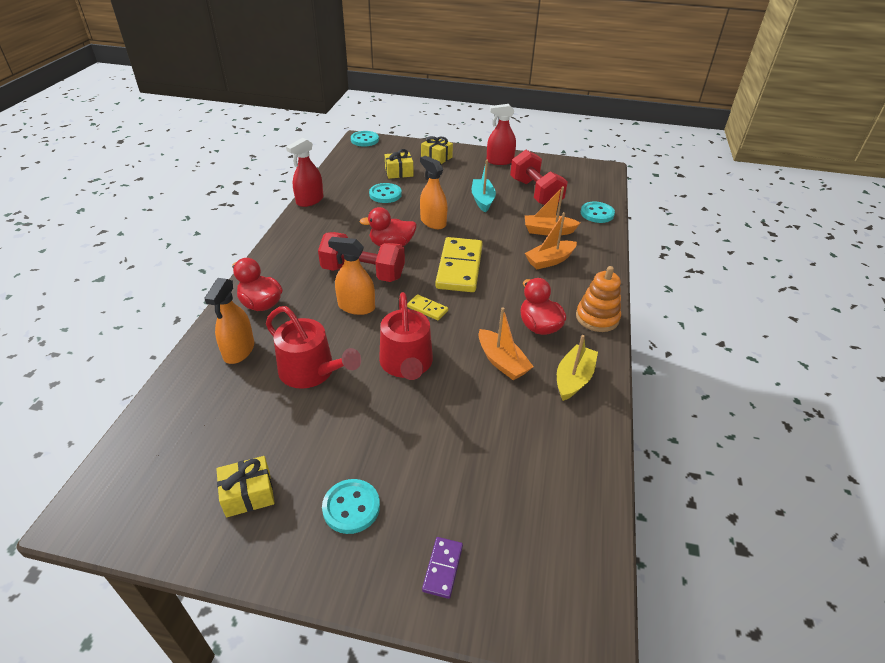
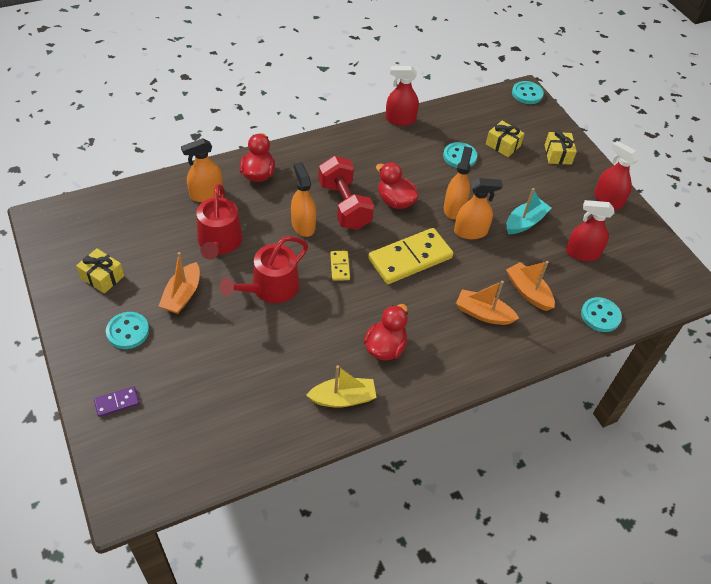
camera: 50 degrees right, 10 degrees up
orange boat [478,307,534,380] -> orange boat moved to [159,252,200,314]
red dumbbell [510,150,568,205] -> red spray bottle [566,200,614,261]
orange stacking toy [576,266,621,332] -> none
none -> orange spray bottle [454,178,503,239]

